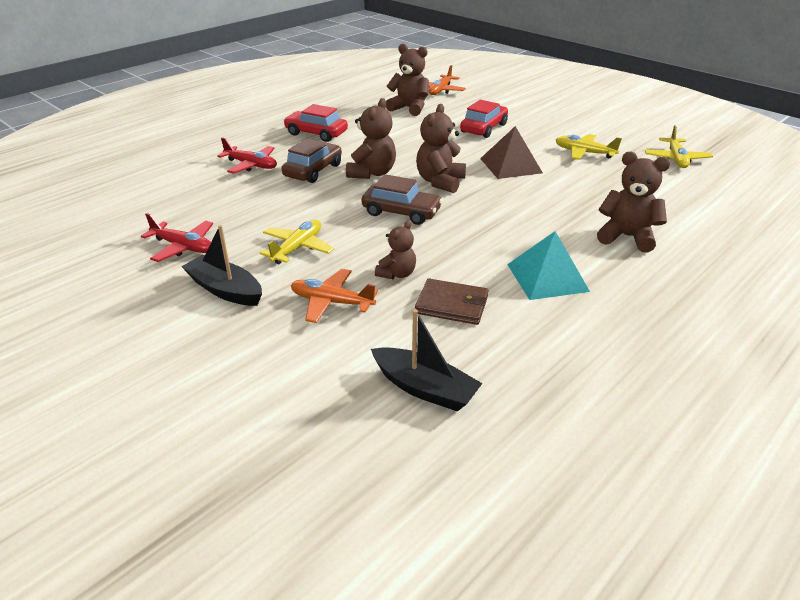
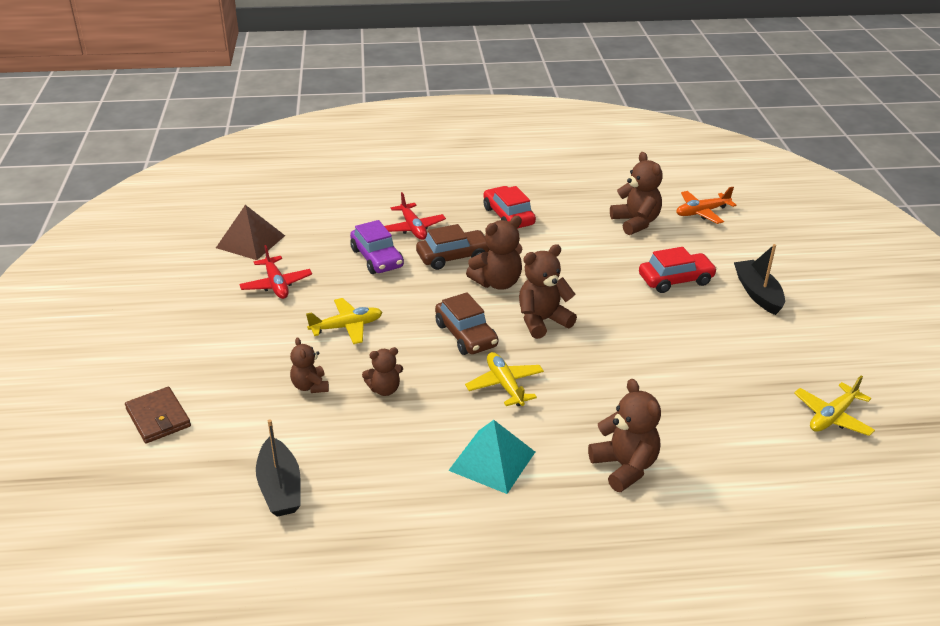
camera: 40 degrees right, 0 degrees up
black boat [181,225,262,306] -> black boat moved to [734,244,785,315]
orange plane [291,269,378,323] -> brown teddy bear [290,338,329,393]
brown wallet [415,279,488,325] -> brown wallet moved to [125,387,191,443]
brown pyramid [480,126,543,179] -> brown pyramid moved to [216,205,285,260]
yellow plane [556,134,622,160] -> yellow plane moved to [465,352,544,406]
none -> purple car [350,220,404,274]

